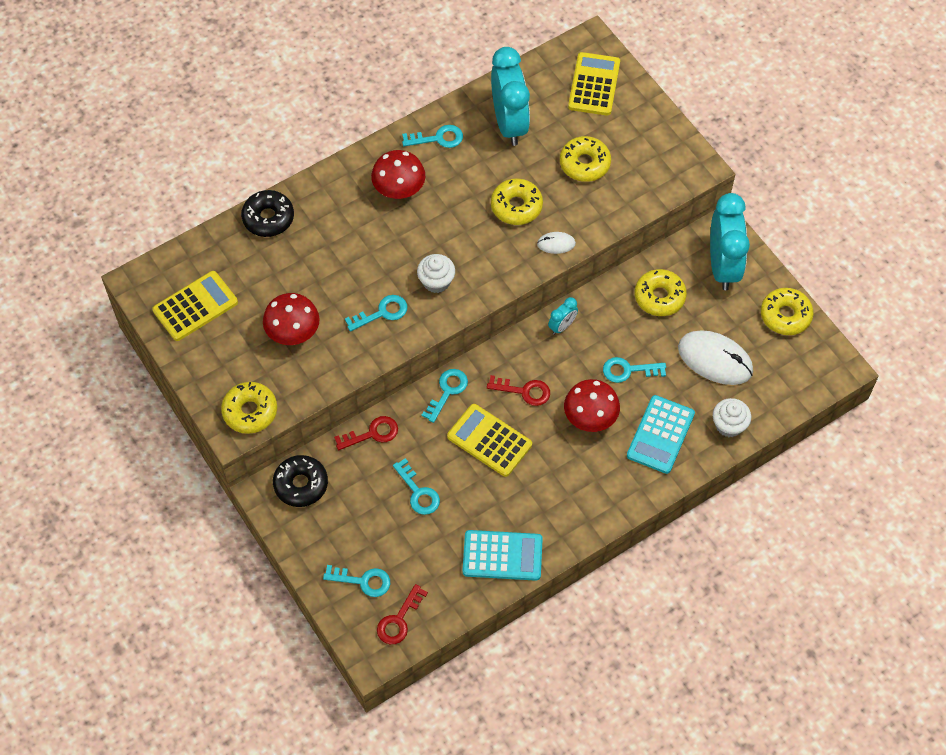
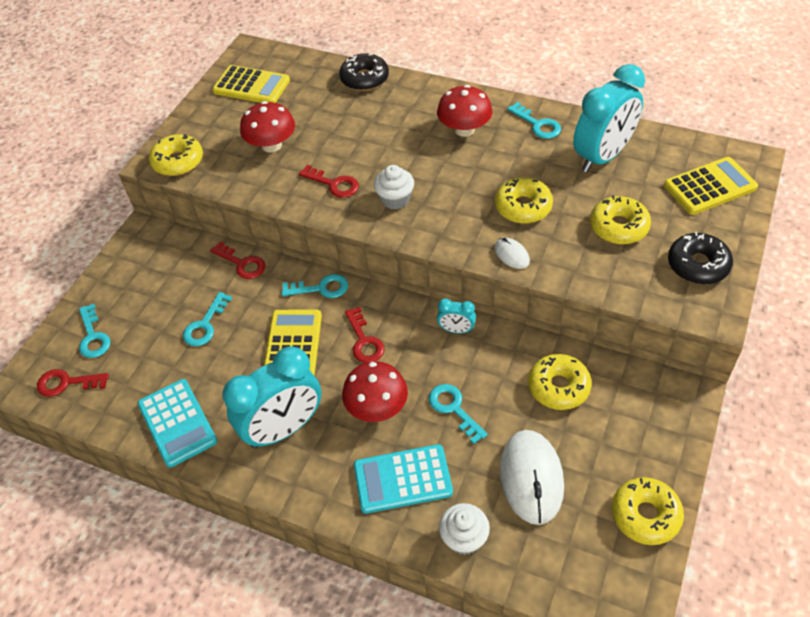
camera: 60 degrees right, 10 degrees down
black donut [273,455,328,507] -> black donut moved to [668,232,733,284]
turquoise key [345,295,407,332] -> red key [299,165,359,198]
turquoise clock [710,193,750,290] -> turquoise clock moved to [223,347,322,449]

